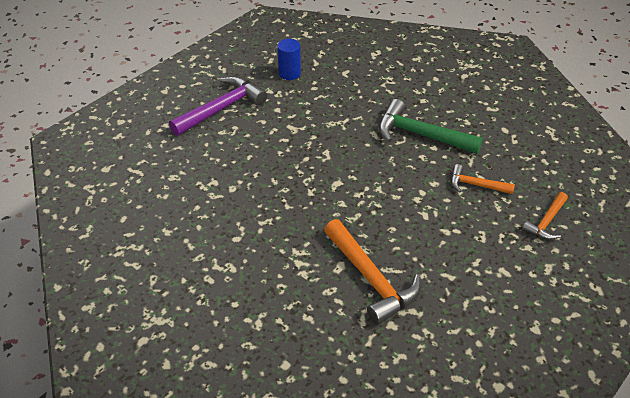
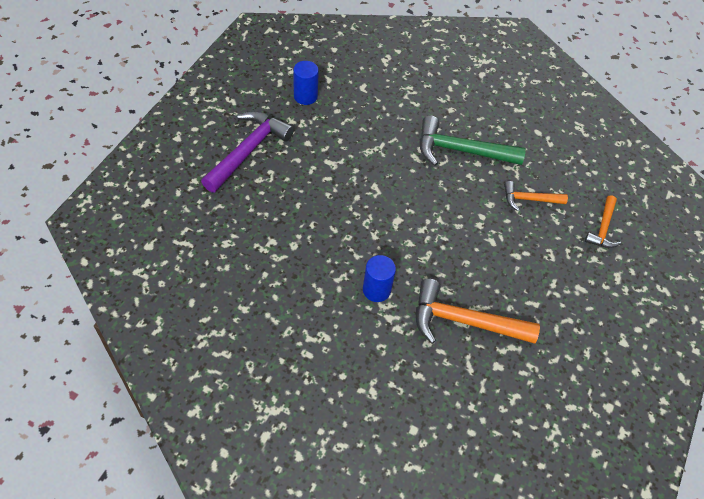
camera: 20 degrees left, 10 degrees up
orange hammer [324,219,421,325] -> orange hammer turned 150 degrees clockwise [416,279,540,344]
none -> blue cylinder [363,255,396,302]

